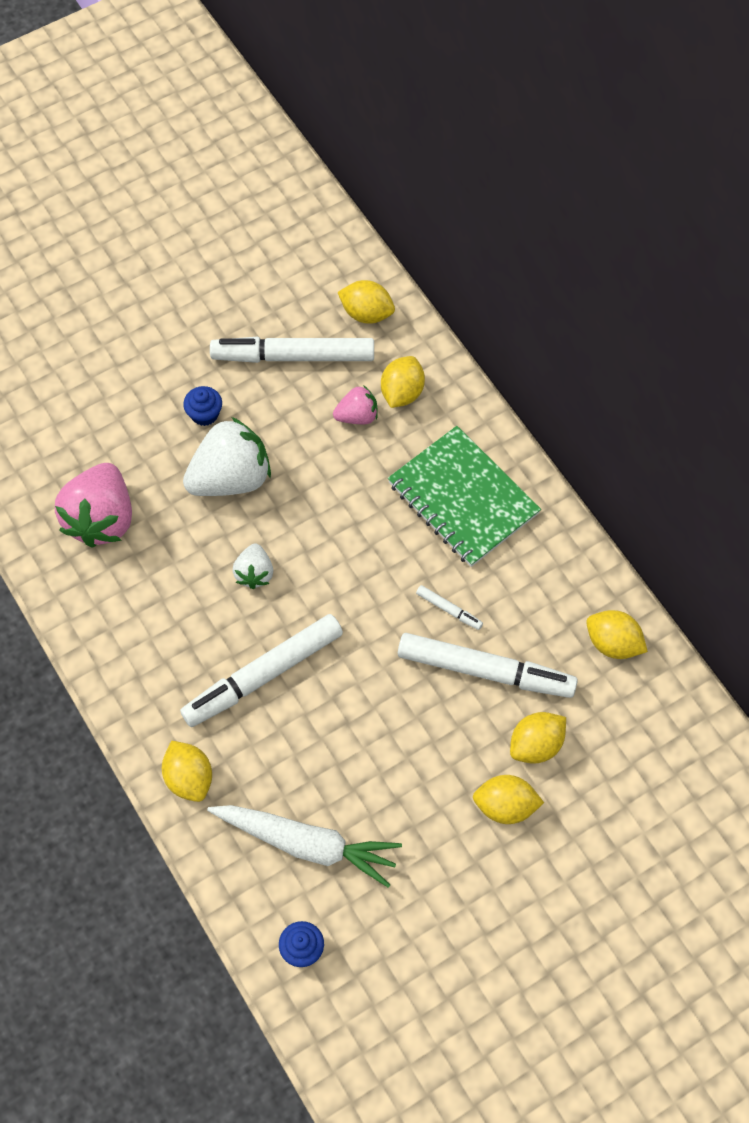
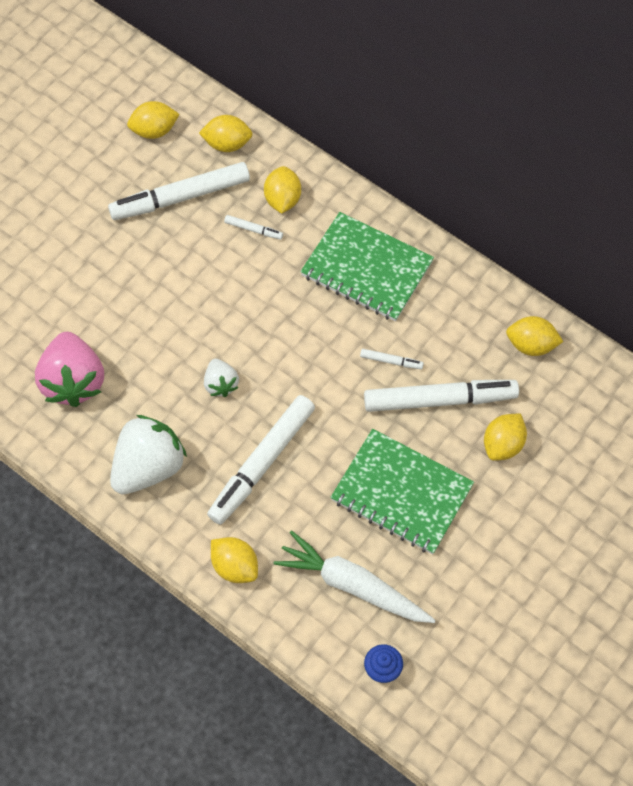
camera: 20 degrees left, 0 degrees up
blue cupcake [183,386,222,426] -> none
white strawberry [183,417,271,496] -> white strawberry moved to [110,415,187,494]
white carrot [207,805,402,888] -> white carrot turned 150 degrees counterclockwise [274,531,436,623]
pink strawberry [333,385,378,424] -> white marker [224,215,283,240]
yellow lemon [473,775,544,824] -> yellow lemon moved to [127,101,180,139]
none -> green notebook [330,429,474,555]

